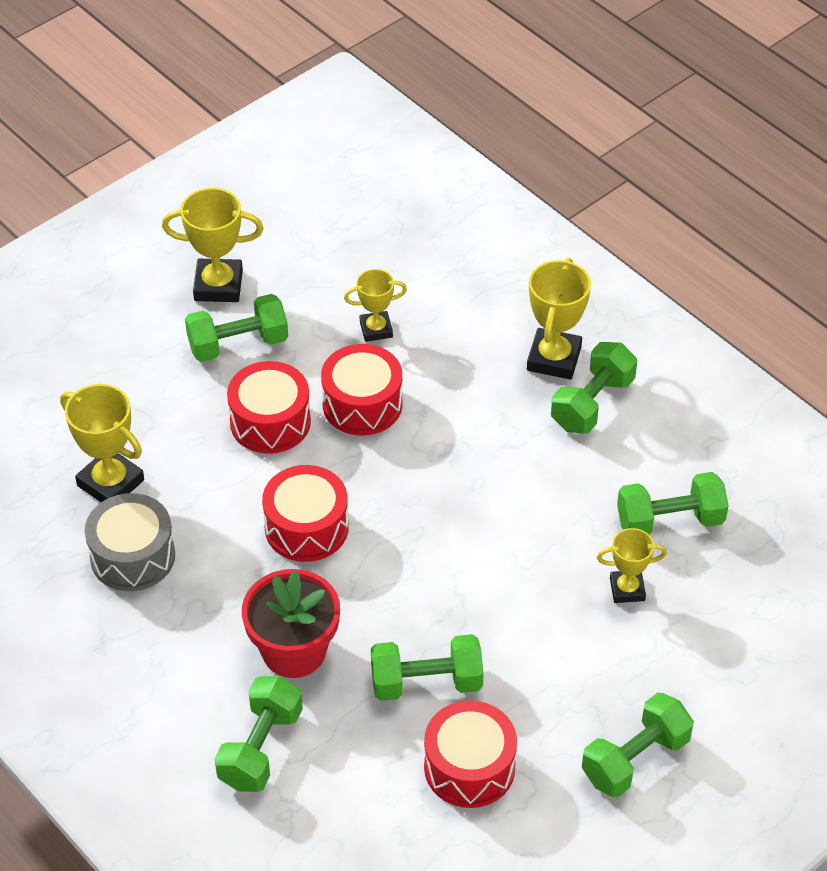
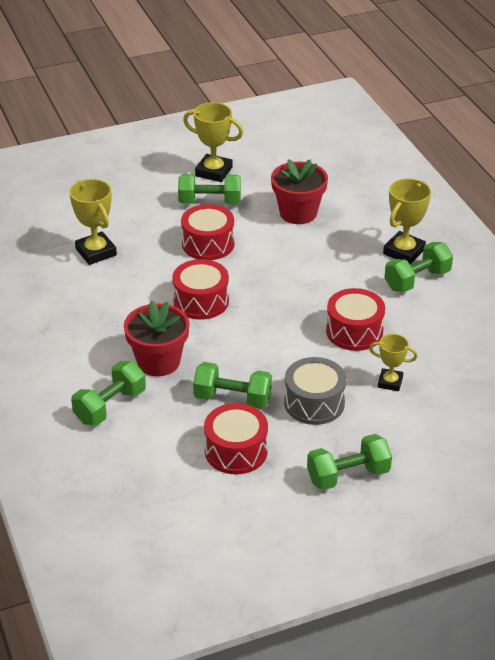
camera: 20 degrees right, 10 degrees down
grey drum [85,493,175,591] -> grey drum moved to [284,357,346,425]
red drum [321,344,403,436] -> red drum moved to [326,288,385,351]
yellow trophy [344,269,407,342] -> red flower pot [271,159,328,224]
green dumbbell [617,472,729,535] -> none

